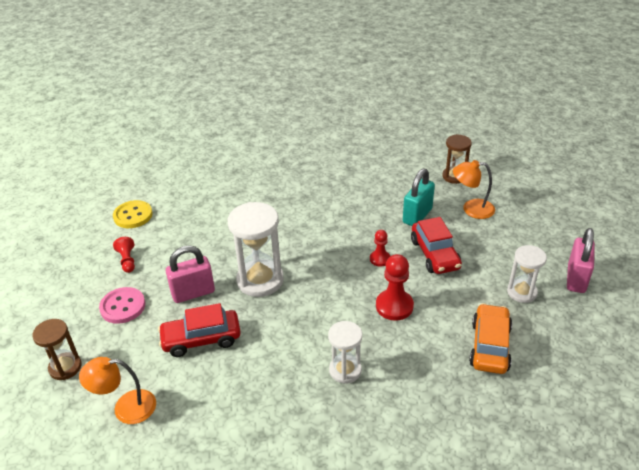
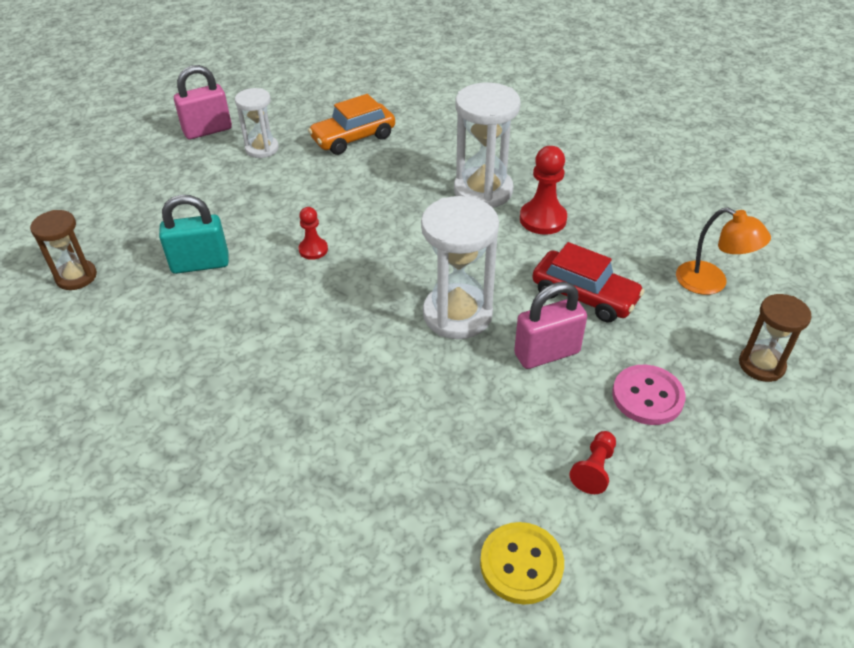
camera: 135 degrees left, 5 degrees up
pink padlock [166,246,215,303] -> pink padlock turned 45 degrees counterclockwise [514,282,587,369]
white hourglass [328,321,362,384] -> white hourglass [454,83,521,208], size x1.66
red pawn [376,254,414,321] -> red pawn moved to [520,146,567,235]
red car [411,217,462,274] -> none
orange lamp [453,160,495,219] -> none

